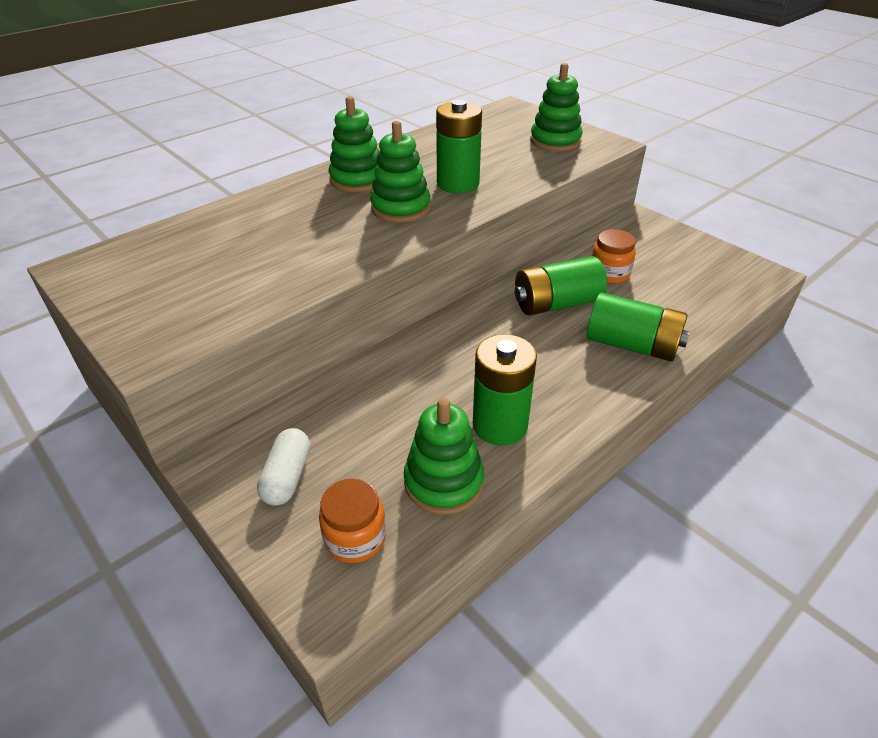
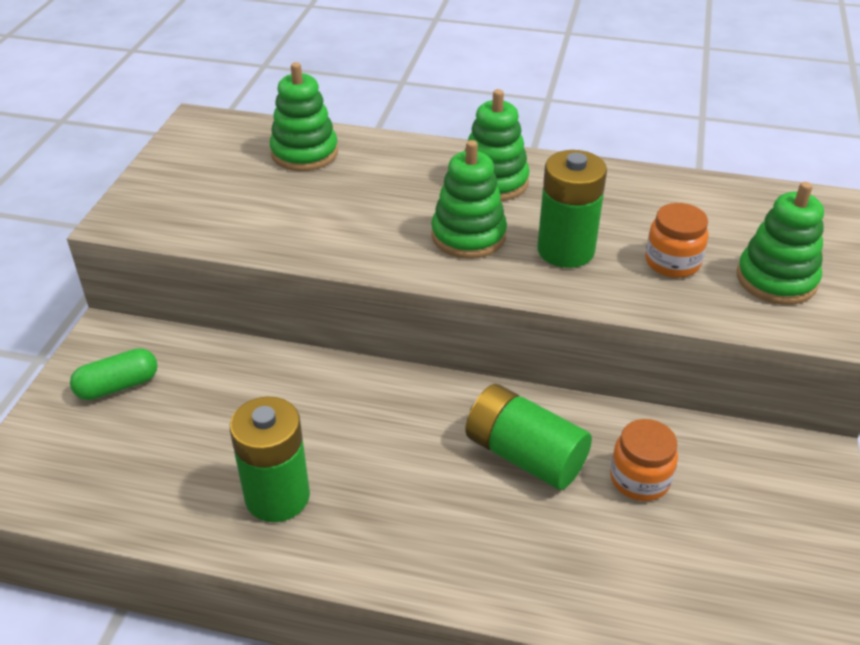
camera: 55 degrees right, 0 degrees up
white capsule [257,428,310,506] -> green capsule [70,348,158,400]
orange jar [319,478,386,563] -> orange jar moved to [645,203,708,278]
green stacking toy [404,398,484,515] -> green stacking toy moved to [270,62,338,171]
green battery [587,292,690,362] -> none

